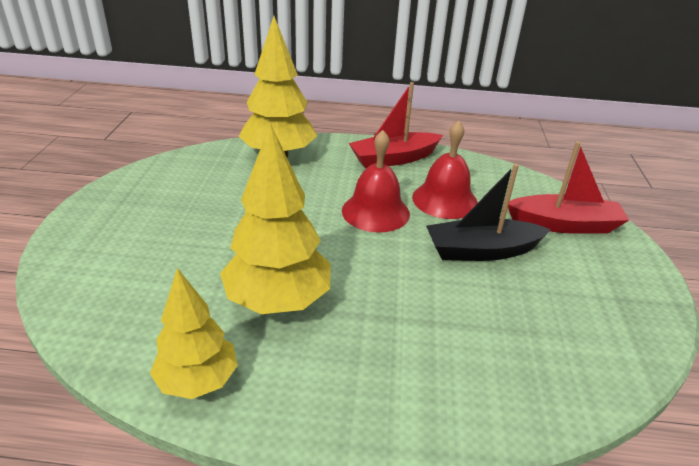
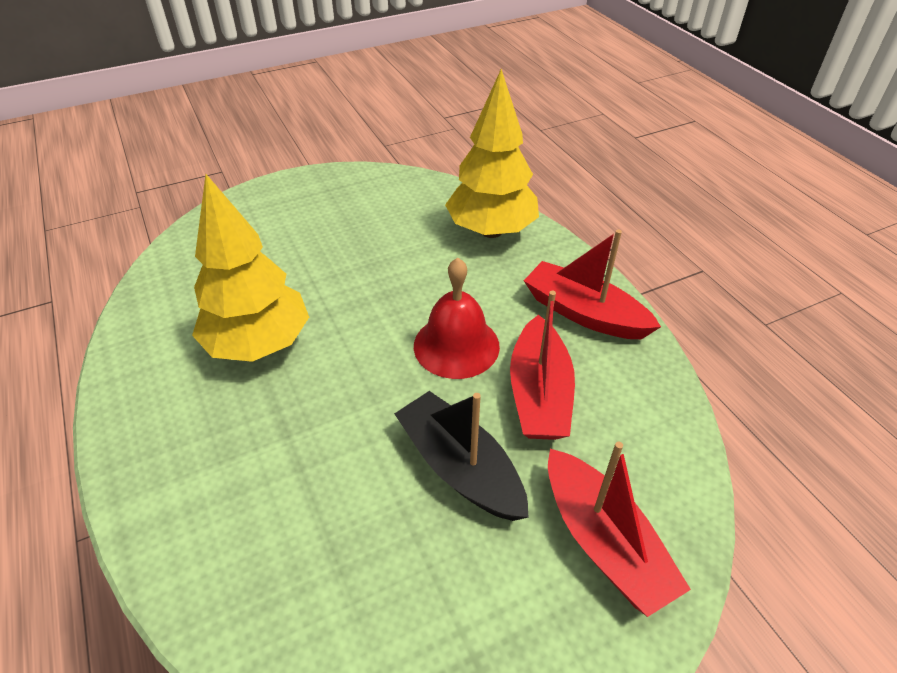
camera: 60 degrees right, 10 degrees up
yellow tree [150,268,238,399] -> none
red bell [412,121,478,219] -> red boat [510,291,575,440]

